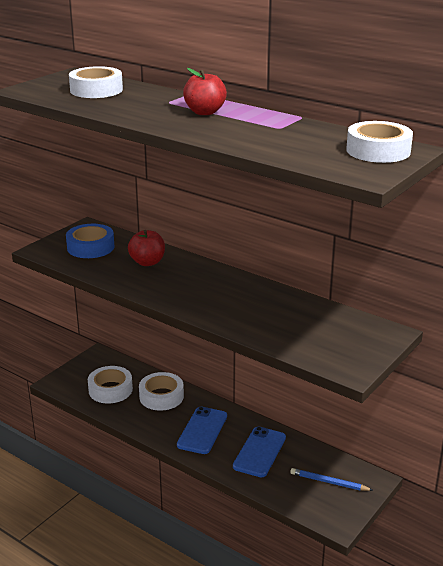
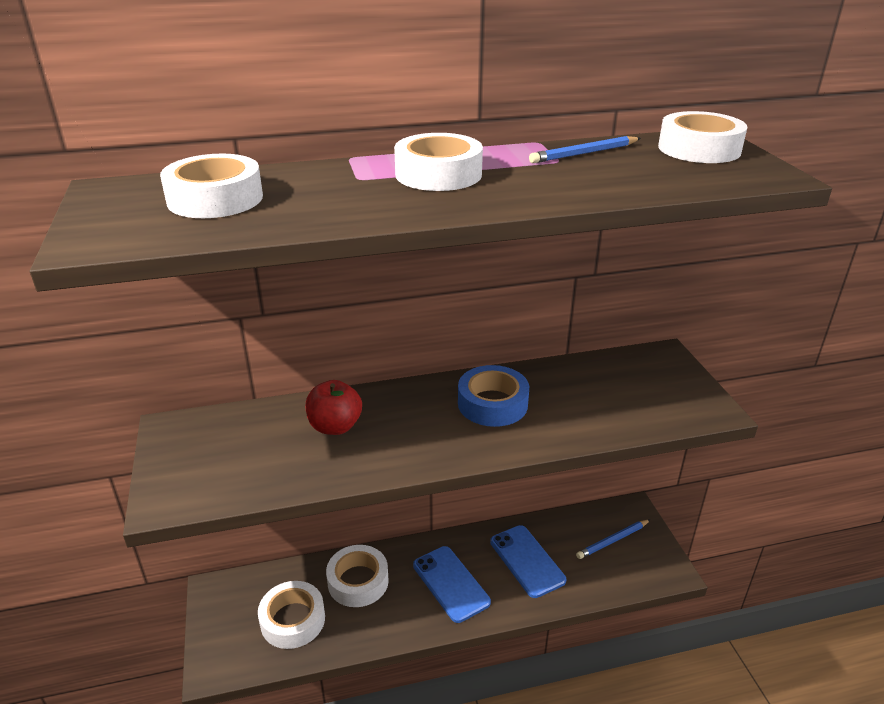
camera: 50 degrees left, 5 degrees up
blue tape [66,224,115,258] -> blue tape moved to [458,365,529,427]
red apple [183,68,227,115] -> white tape [394,133,483,191]
none -> blue pencil [529,136,641,163]

